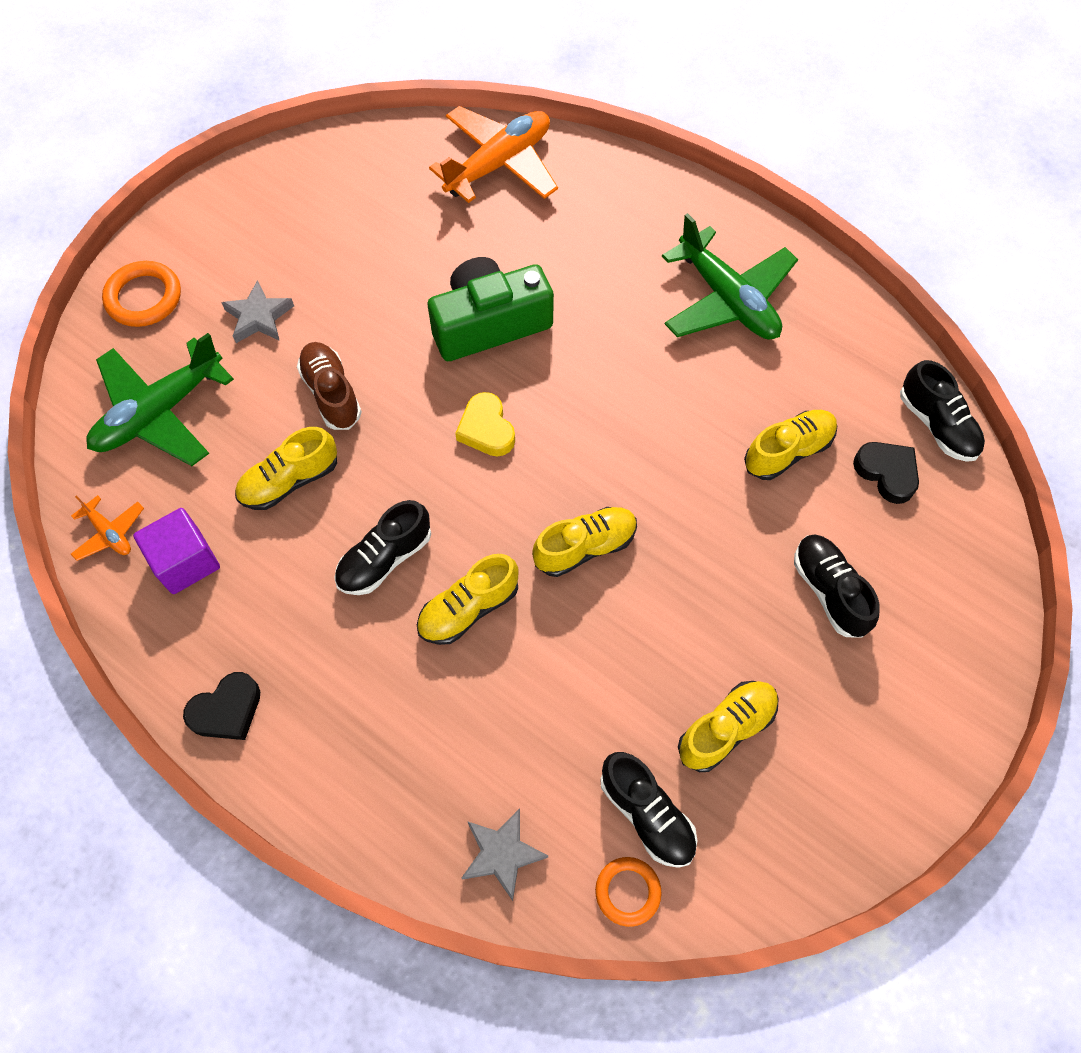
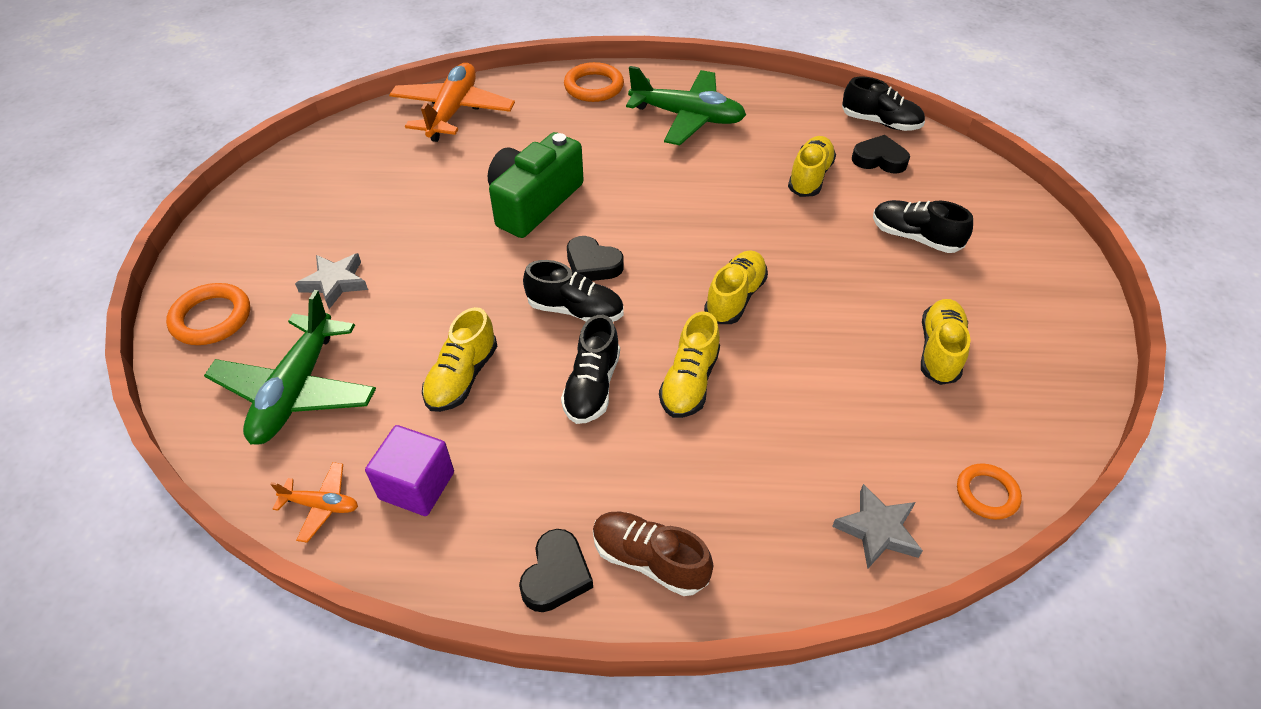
camera: 35 degrees left, 15 degrees down
brown shoe [297,342,362,430] -> brown shoe moved to [593,511,713,596]
yellow heart [455,392,515,456] -> black heart [567,236,624,281]
black shoe [600,752,697,868] -> black shoe moved to [523,260,624,322]
none -> orange ring [564,62,624,102]

